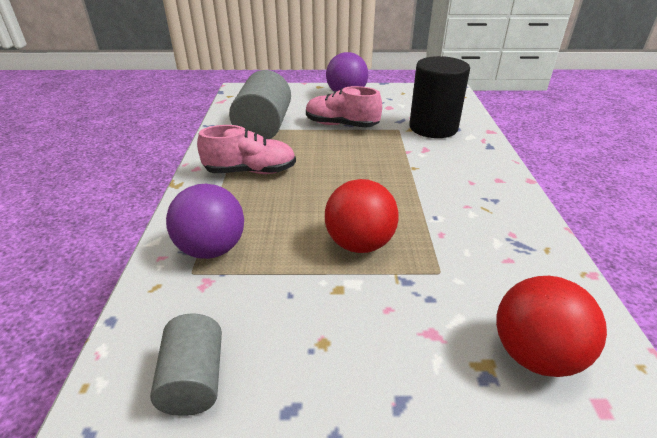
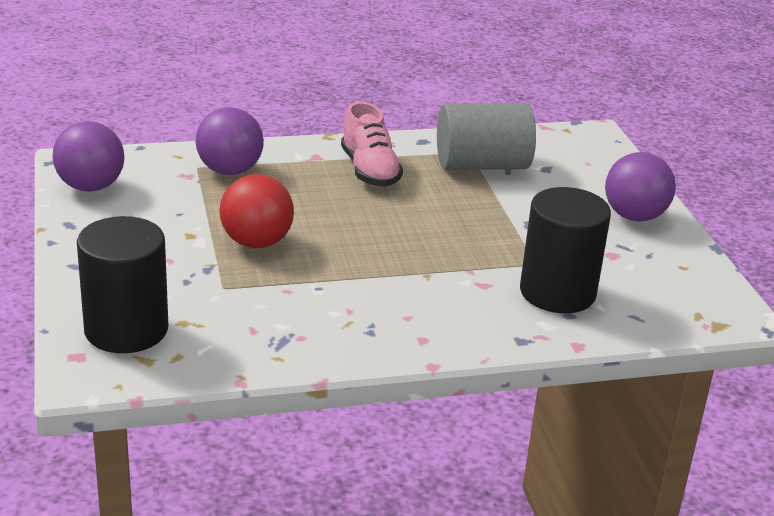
camera: 75 degrees right, 5 degrees down
grey cylinder [150,313,222,416] -> purple ball [53,121,124,192]
pink shoe [306,86,382,128] -> none
red ball [496,276,607,377] -> black cylinder [77,216,168,353]

